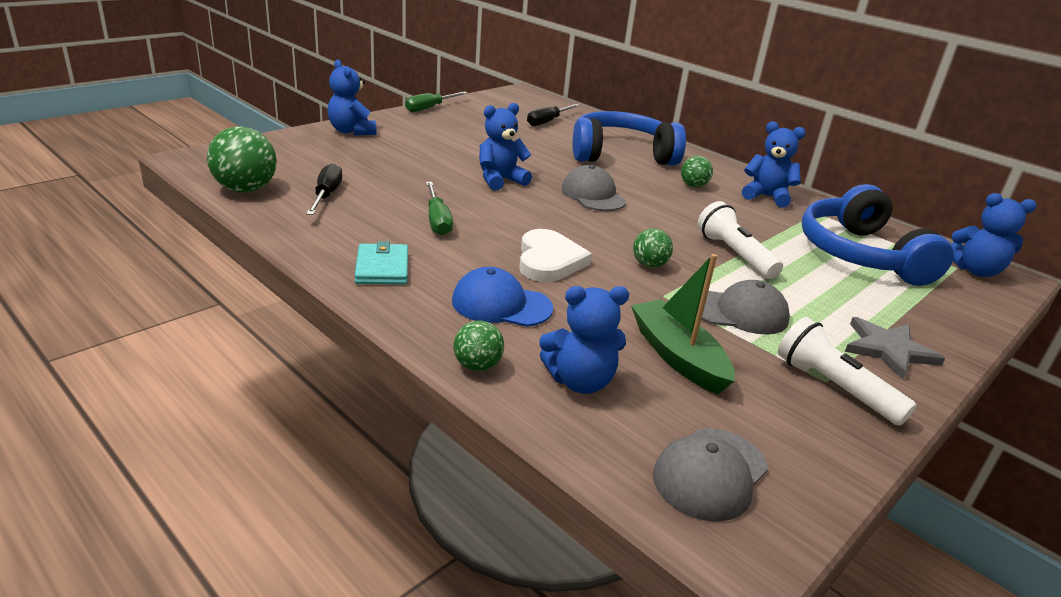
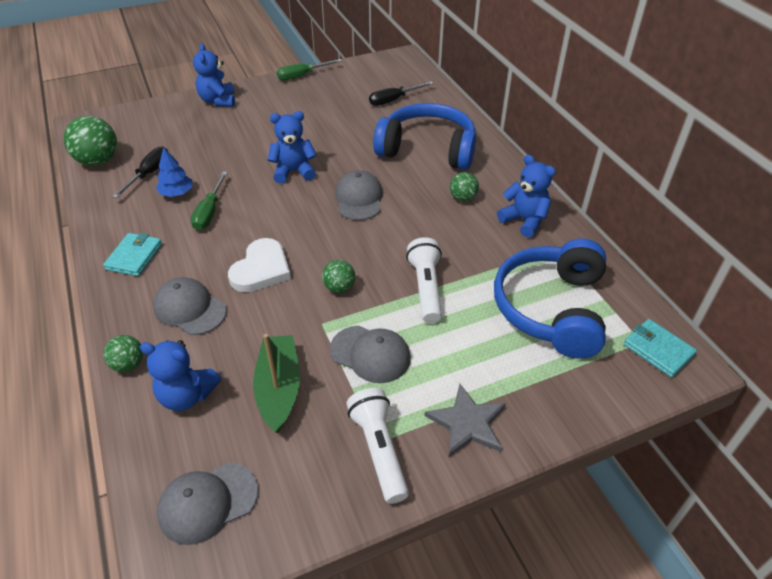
camera: 25 degrees right, 15 degrees up
blue cap [452,267,553,327] -> grey cap [153,277,227,335]
blue teddy bear [951,193,1037,277] -> turquoise wallet [623,319,697,377]
none -> blue tree [156,147,193,197]

